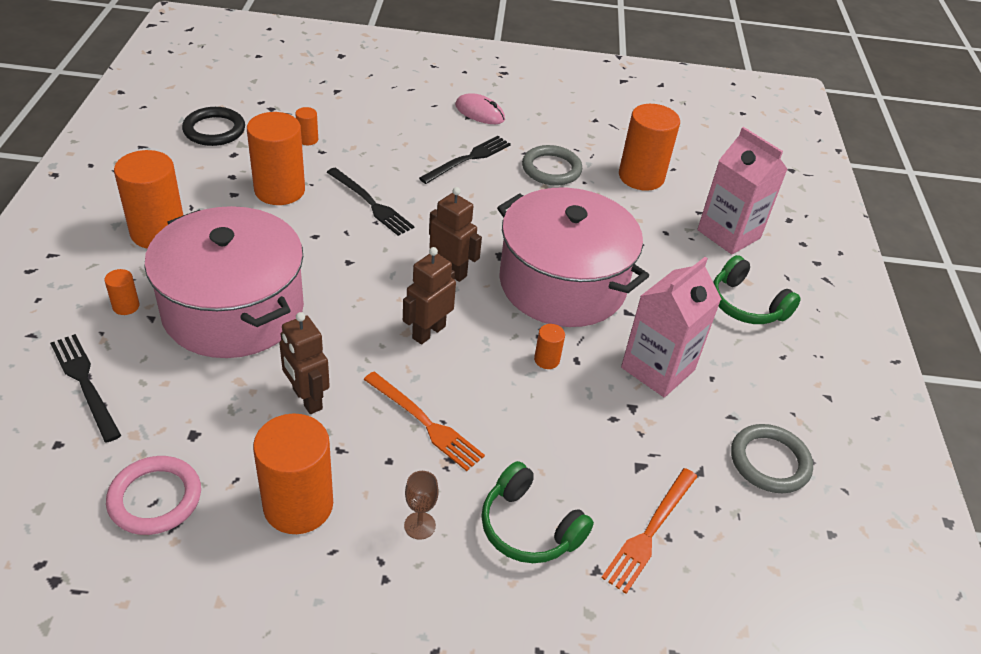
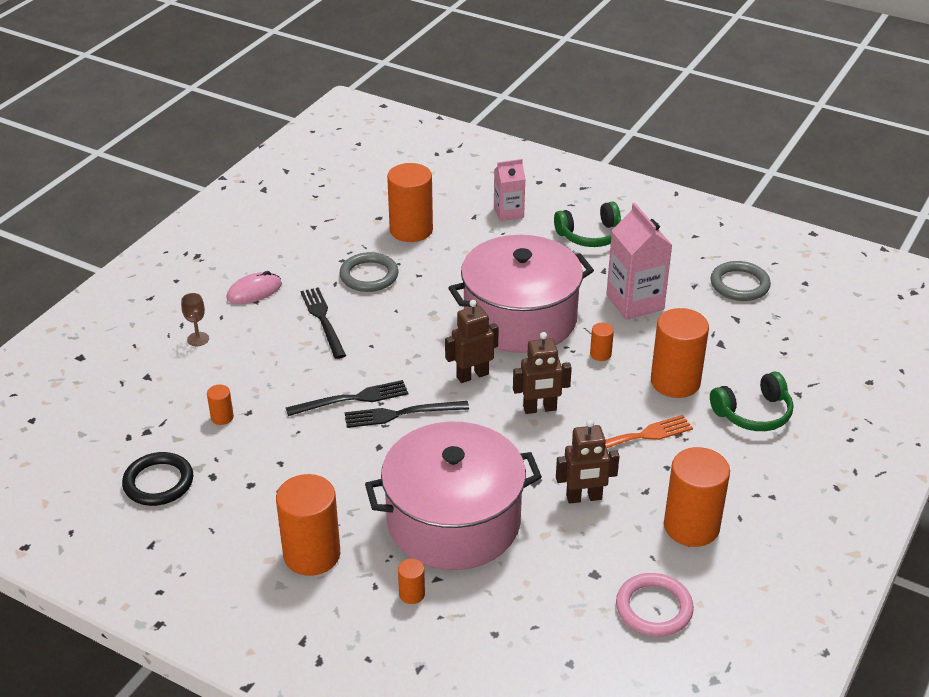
camera: 60 degrees left, 5 degrees down
black fork [50,334,121,443] -> black fork moved to [345,401,469,428]
orange cylinder [247,112,305,205] -> orange cylinder moved to [651,308,709,398]
brown robot [403,247,456,345] -> brown robot turned 75 degrees counterclockwise [513,332,572,414]
brown goblet [404,471,439,540] -> brown goblet moved to [181,293,209,346]
orange fork [601,468,698,594] -> none
pink carton [697,127,788,254] -> pink carton [494,159,525,221], size x0.62

